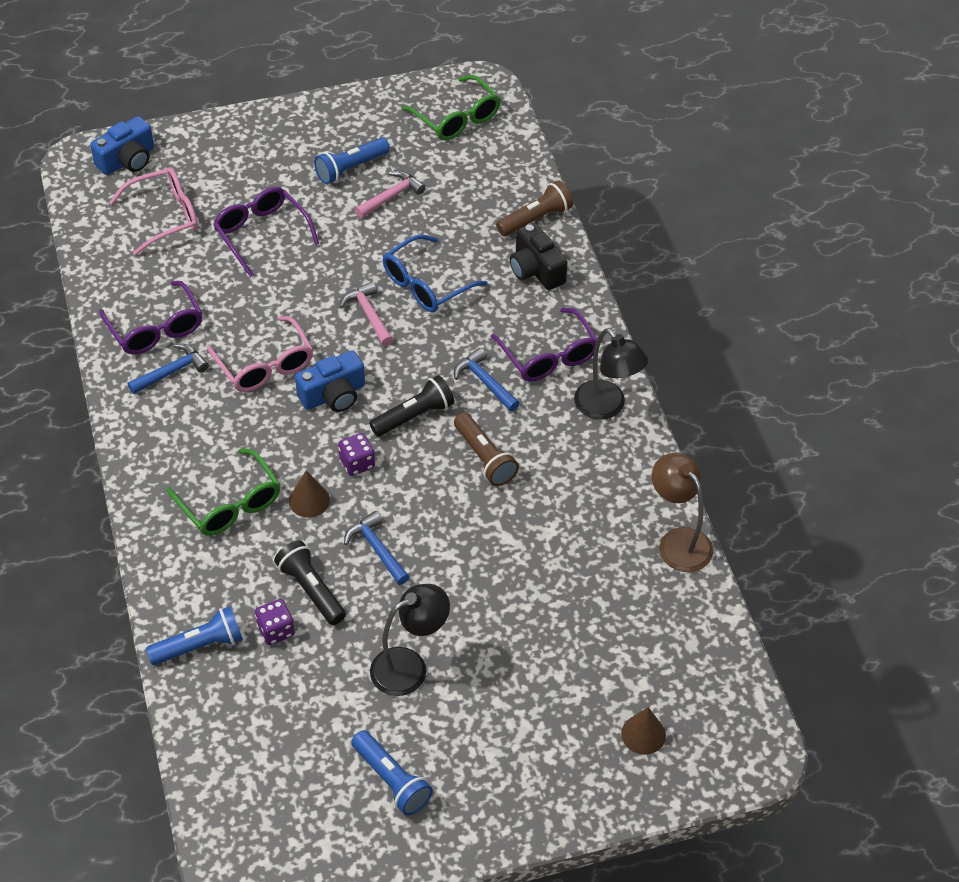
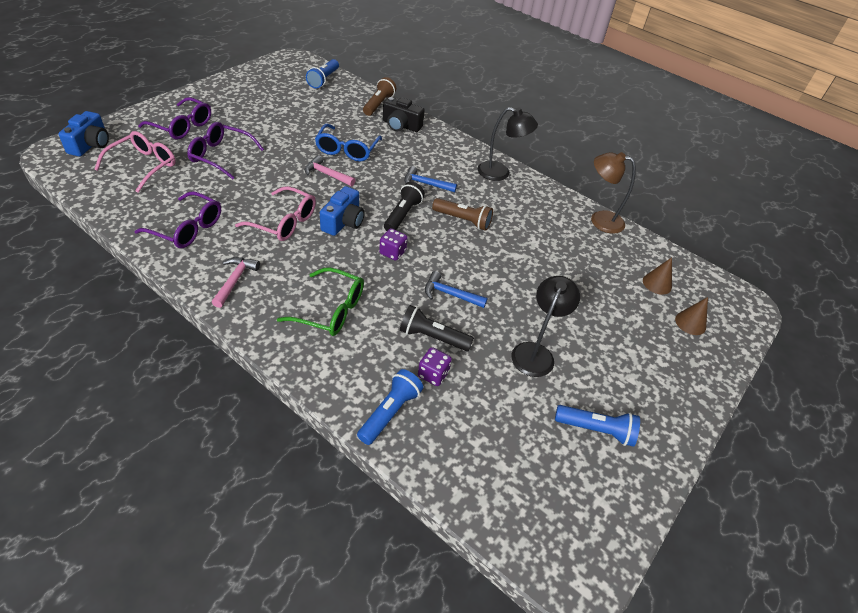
camera: 40 degrees left, 5 degrees down
blue hammer [128,344,209,394] -> none
brown cone [289,470,330,518] -> brown cone moved to [643,257,672,295]
blue flashlight [314,138,390,184] -> blue flashlight moved to [306,59,339,88]
pink hammer [355,171,426,218] -> pink hammer moved to [212,257,260,308]
green glasses [402,75,501,141] -> none
purple glasses [491,308,597,382] -> purple glasses moved to [138,97,211,139]

